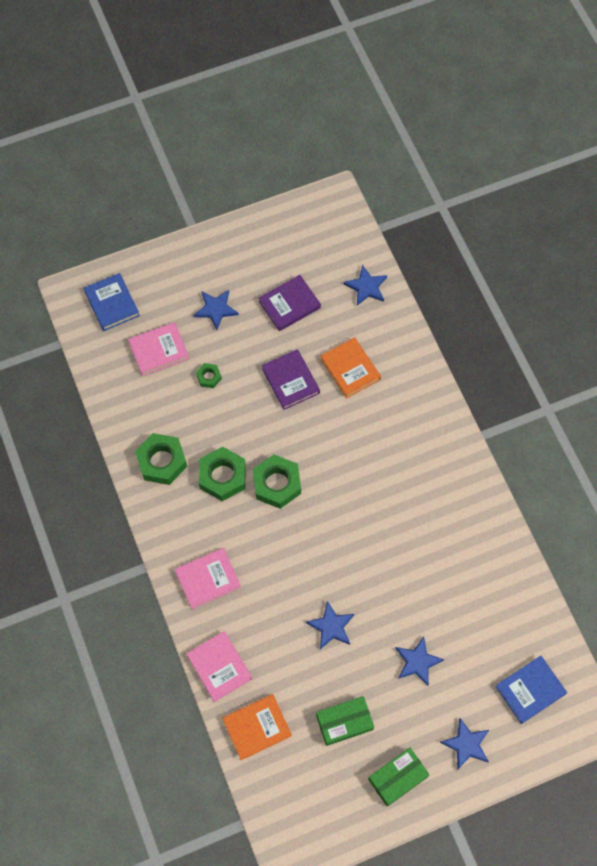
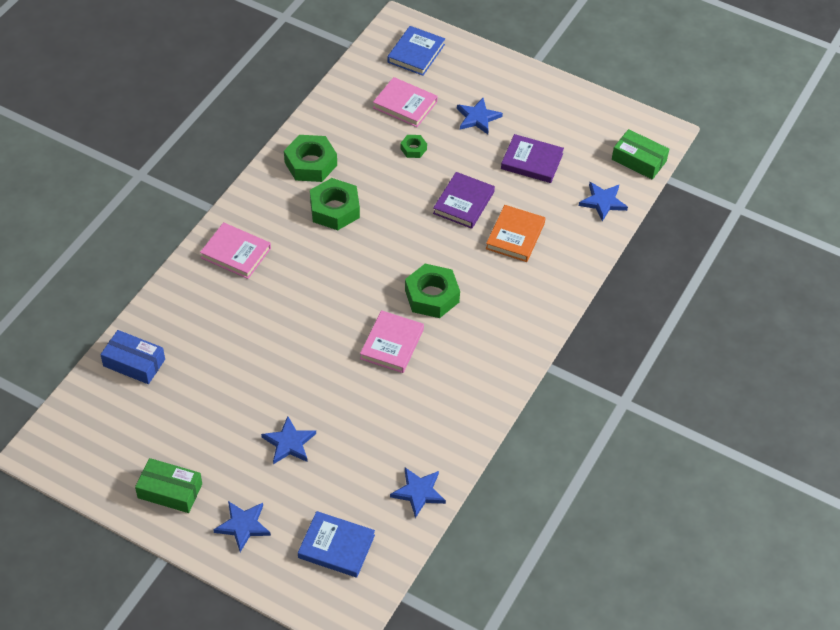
camera: 50 degrees right, 15 degrees down
pink book [186,631,252,702] -> pink book moved to [360,310,424,373]
orange book [222,694,292,760] -> blue box [100,330,165,384]
green nut [253,454,301,509] -> green nut moved to [405,264,460,318]
blue star [306,601,354,649] -> blue star moved to [390,468,446,518]
green box [316,696,374,746] -> green box moved to [612,129,669,180]

